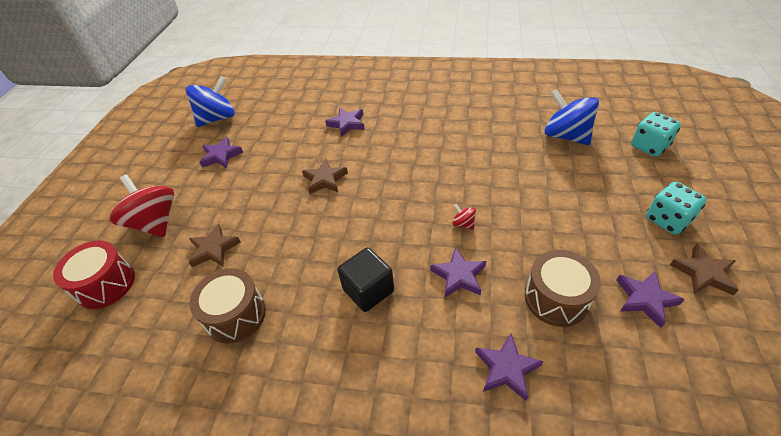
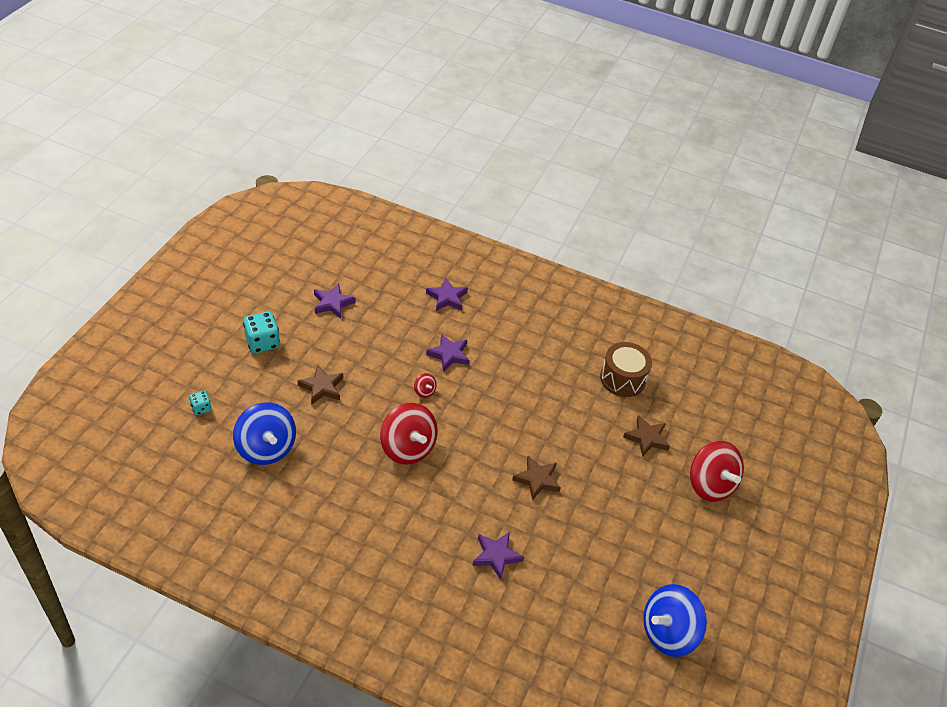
camera: 175 degrees left, 0 degrees up
red drum [53,240,135,309] -> none
purple star [200,137,243,169] -> none
black cube [337,247,394,312] -> none
brown drum [525,250,601,327] -> none
turquoise dice [631,112,681,157] -> turquoise dice [189,391,211,415], size x0.54
brown star [670,244,739,295] -> brown star moved to [298,365,343,405]
none -> red spinning top [380,403,438,465]

